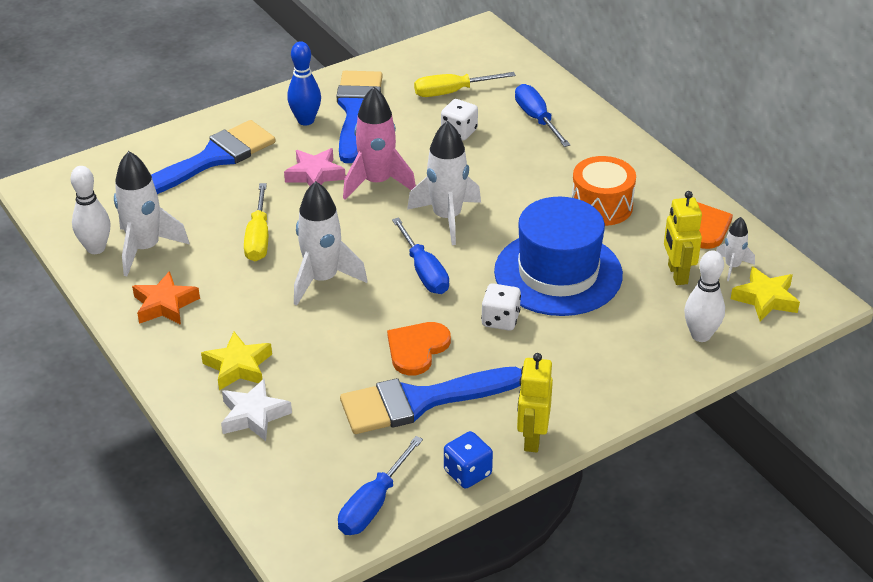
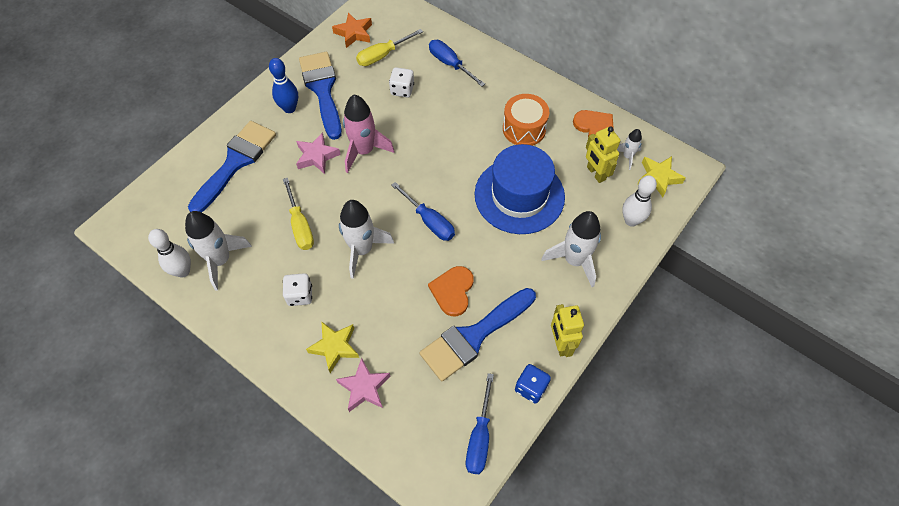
camera: 20 degrees left, 20 degrees up
orange star [132,271,200,325] -> orange star moved to [332,13,372,48]
white star [221,379,292,441] -> pink star [336,358,390,412]
white rocket [407,121,481,245] -> white rocket moved to [542,211,601,287]
white dice [481,283,521,331] -> white dice moved to [283,273,312,306]

